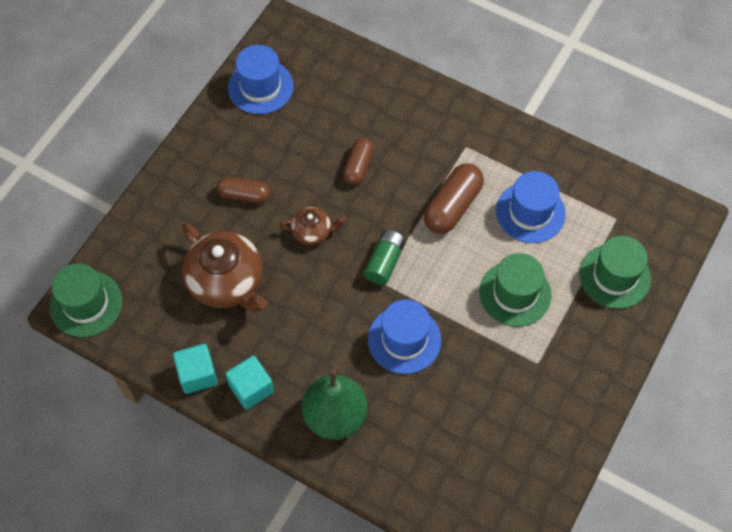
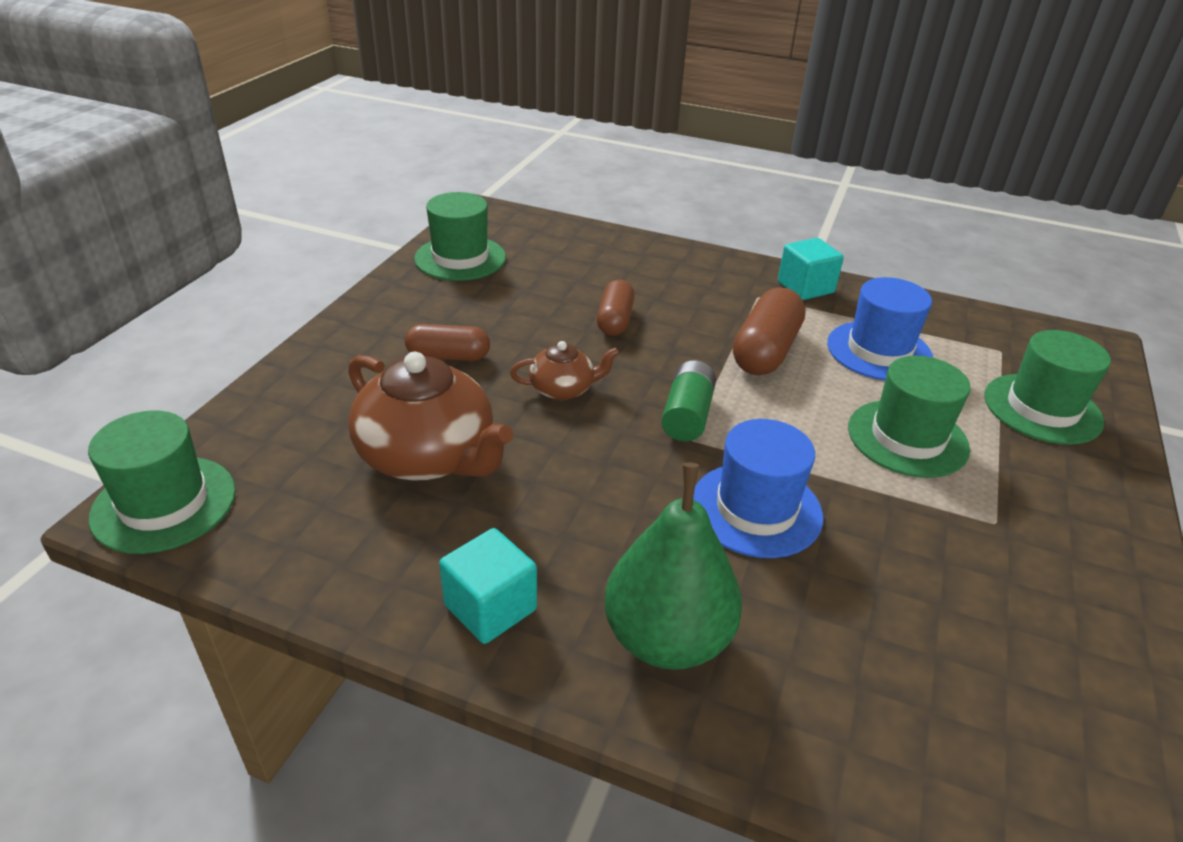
camera: 10 degrees left, 25 degrees down
turquoise cube [173,344,218,394] -> turquoise cube moved to [778,238,844,300]
blue hat [228,45,294,114] -> green hat [414,192,506,281]

